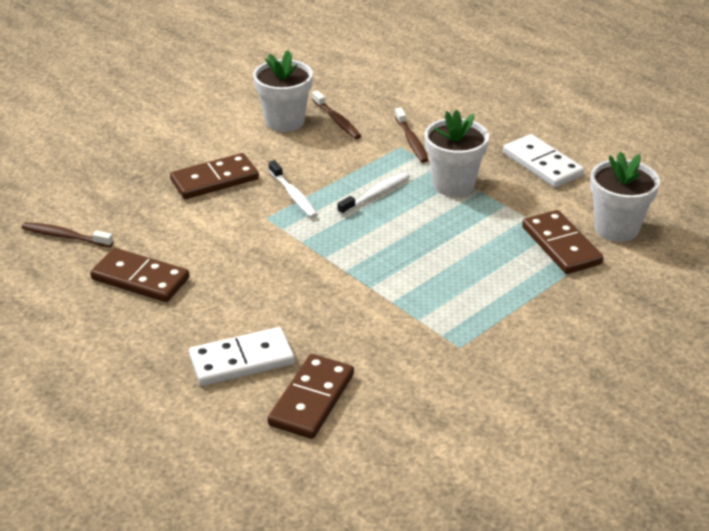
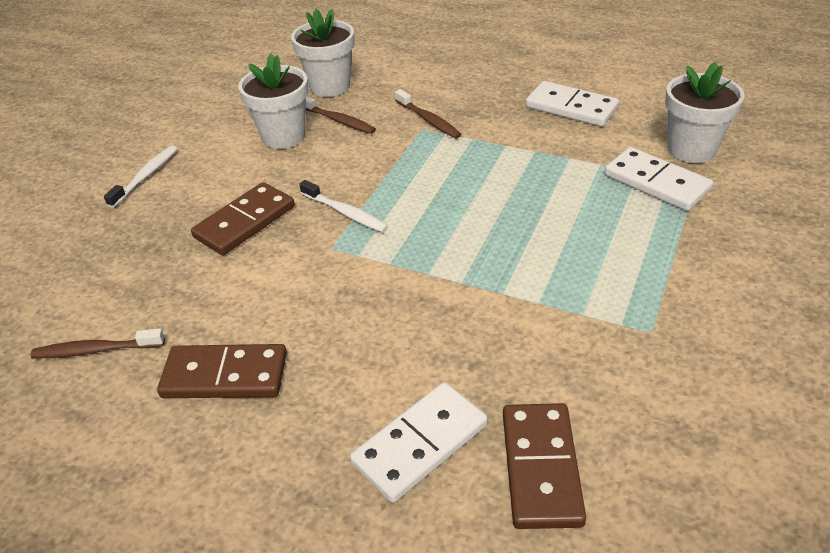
camera: 20 degrees left, 5 degrees up
white toothbrush [337,172,410,215] -> white toothbrush moved to [104,145,177,208]
white flower pot [424,110,489,197] -> white flower pot moved to [291,8,355,97]
brown domino [522,210,603,274] -> white domino [604,147,713,211]

